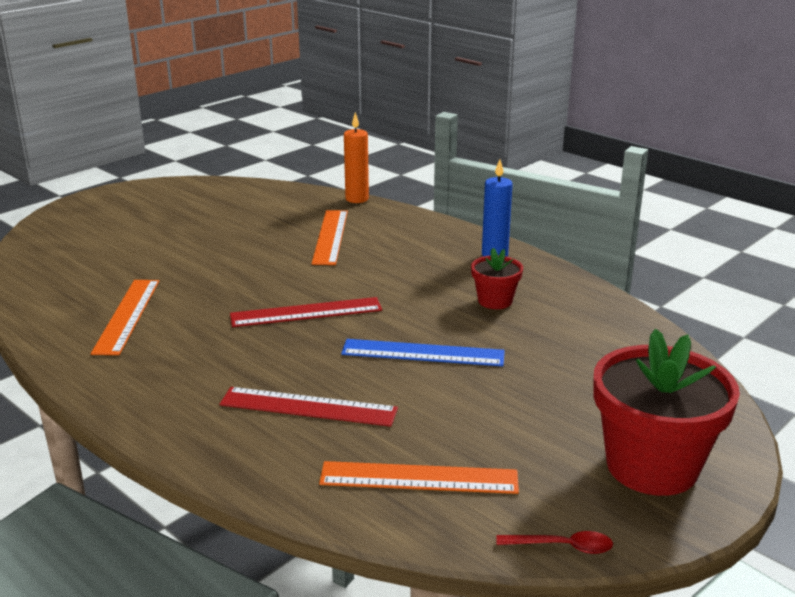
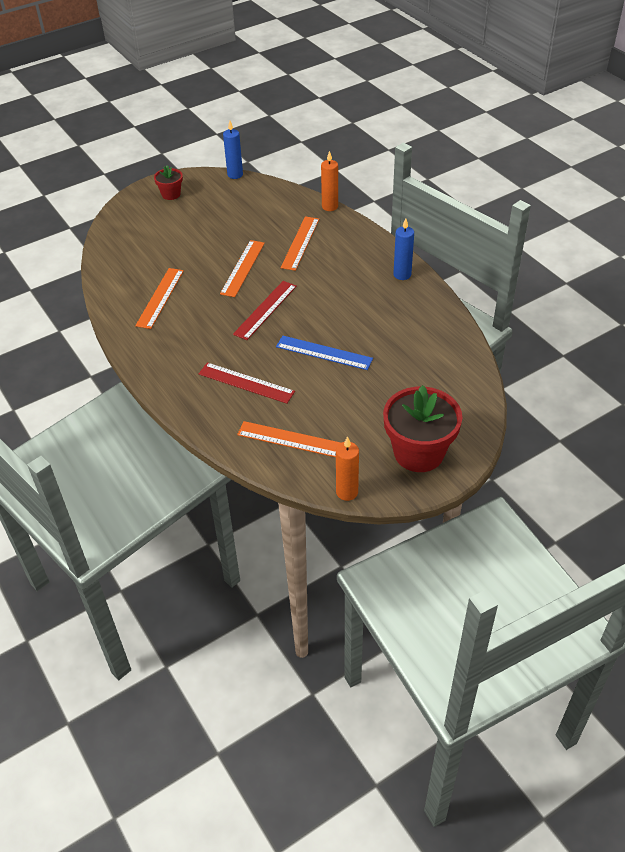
camera: 15 degrees right, 20 degrees up
red ruler [230,297,382,327] -> red ruler turned 60 degrees counterclockwise [233,281,297,340]
red flower pot [471,248,523,309] -> red flower pot moved to [154,165,183,200]
red spoon [497,531,613,554] -> orange candle [336,436,359,501]
none -> orange ruler [220,240,265,297]
none -> blue candle [223,121,243,179]

